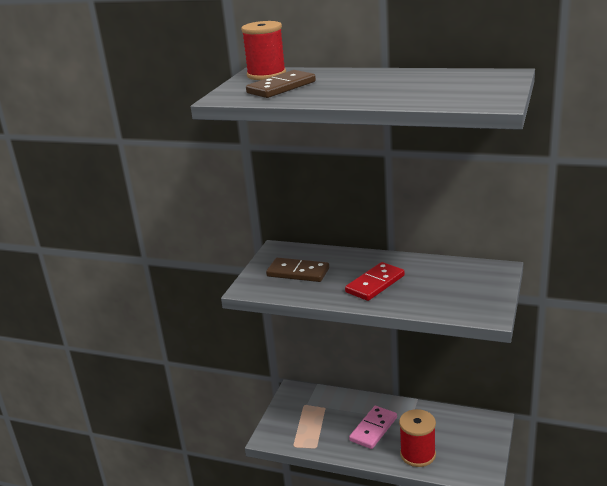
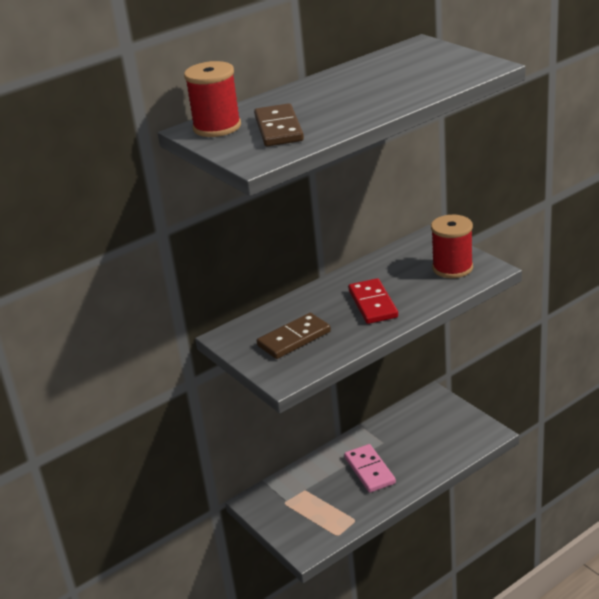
camera: 55 degrees left, 5 degrees up
red spool [399,409,436,467] -> red spool moved to [431,215,473,278]

